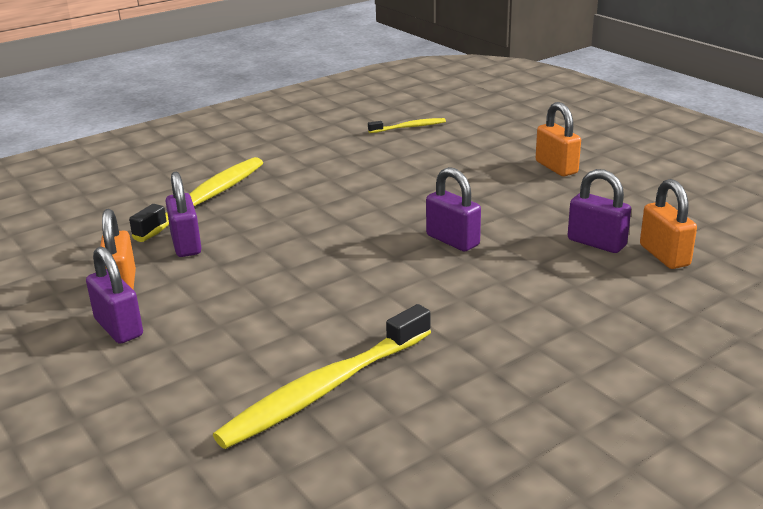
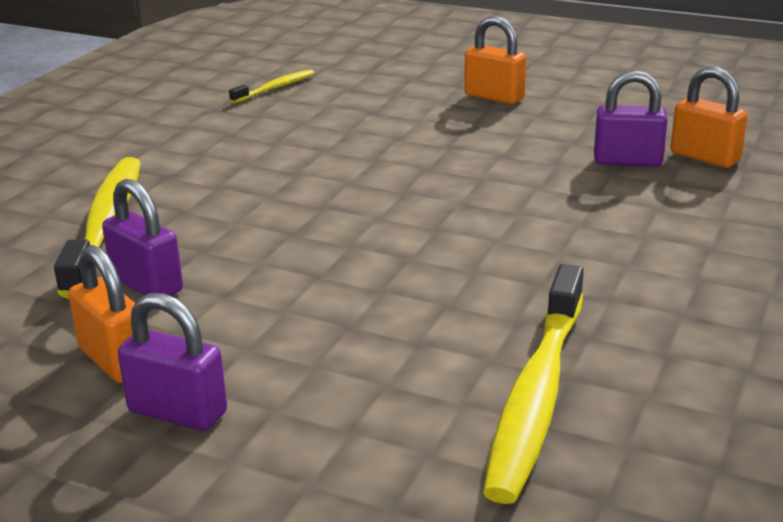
camera: 30 degrees left, 0 degrees up
purple padlock [426,167,481,251] -> none

